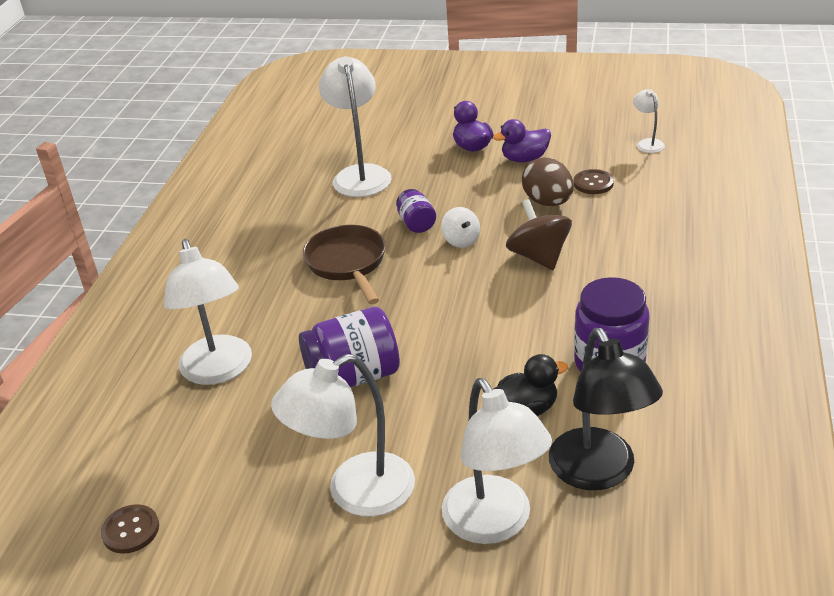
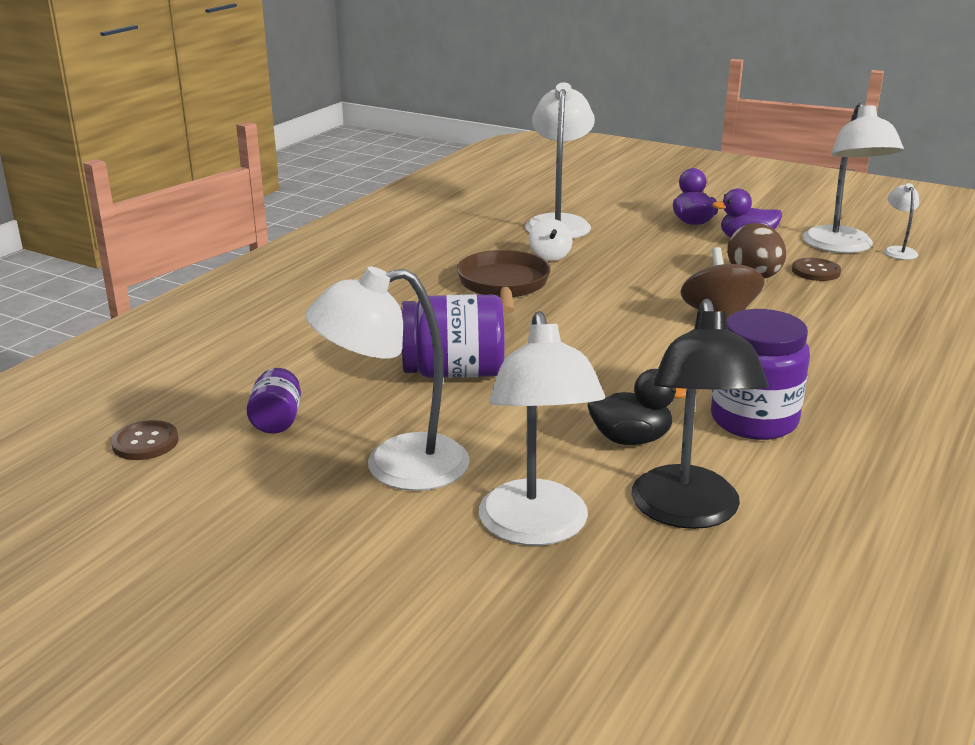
camera: 15 degrees right, 10 degrees down
white lamp [164,239,252,385] -> white lamp moved to [802,102,904,253]
purple jar [396,189,436,233] -> purple jar moved to [246,368,301,433]
white spinning top [441,207,480,248] -> white spinning top moved to [529,218,572,261]

